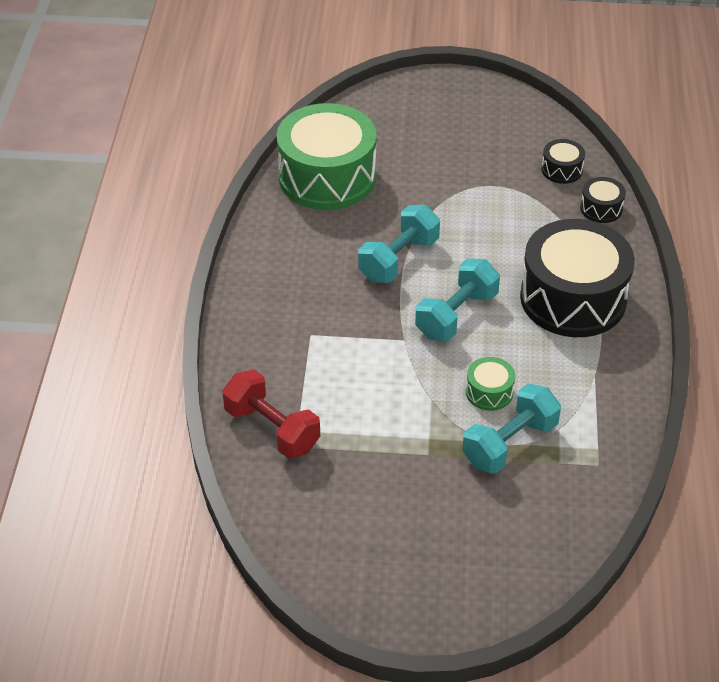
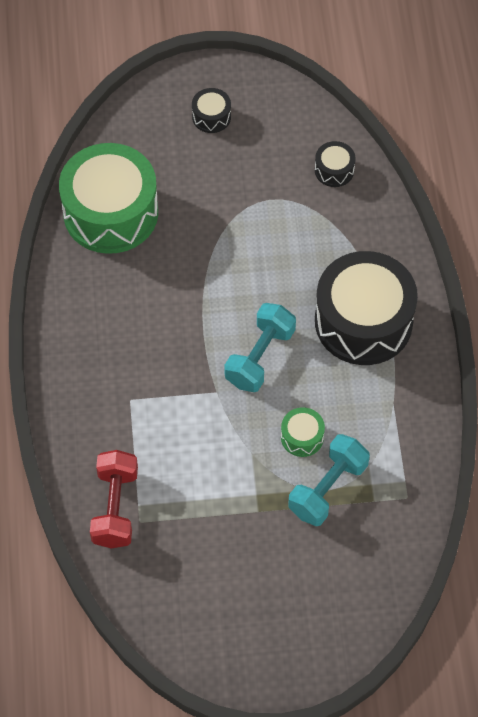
camera: 10 degrees left, 15 degrees up
red dumbbell [222,369,320,459] -> red dumbbell turned 60 degrees clockwise [90,450,138,548]
turquoise dumbbell [358,205,440,283] -> none
black drum [580,177,626,223] -> black drum moved to [192,88,231,133]

